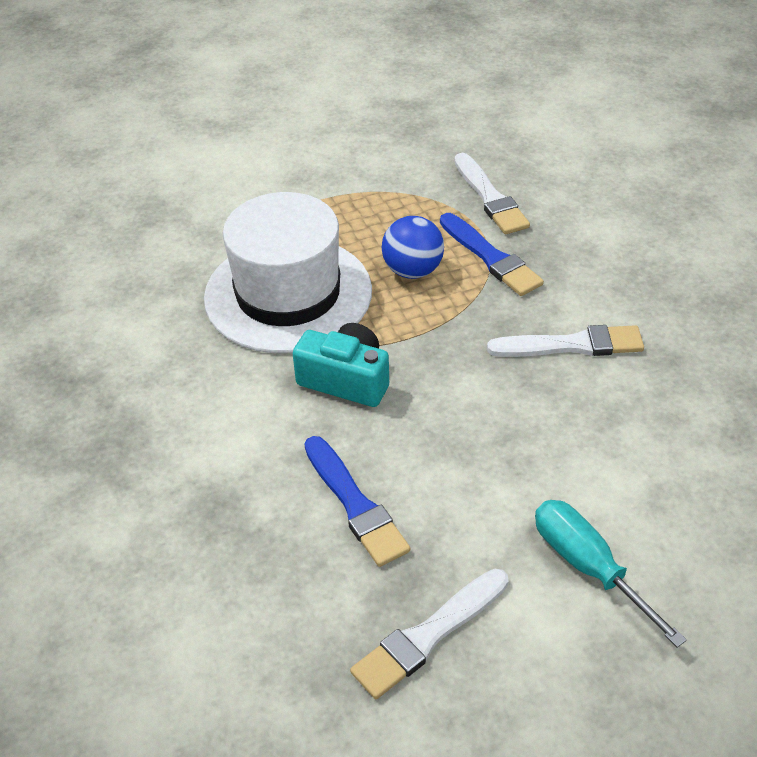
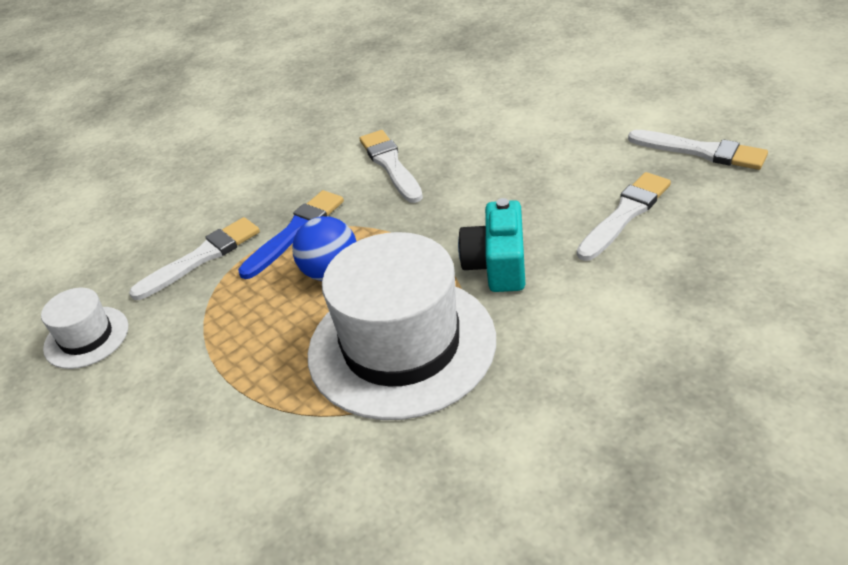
camera: 105 degrees left, 5 degrees down
blue brush [304,436,410,567] -> white brush [577,172,671,261]
turquoise screwdriver [535,500,687,648] -> none
none -> white hat [41,288,128,369]

